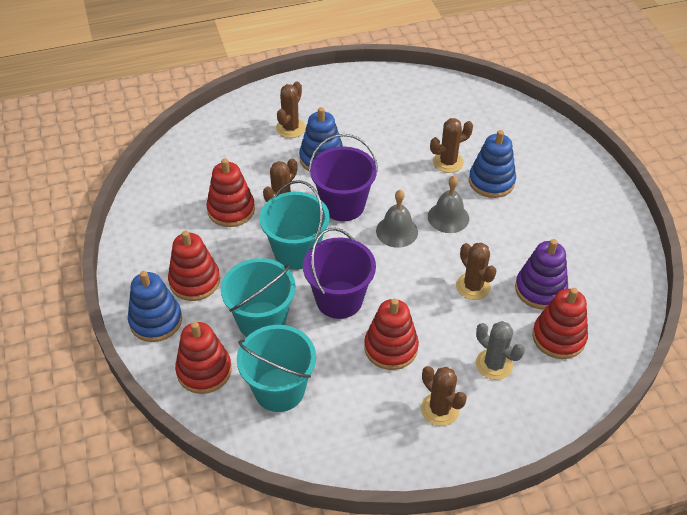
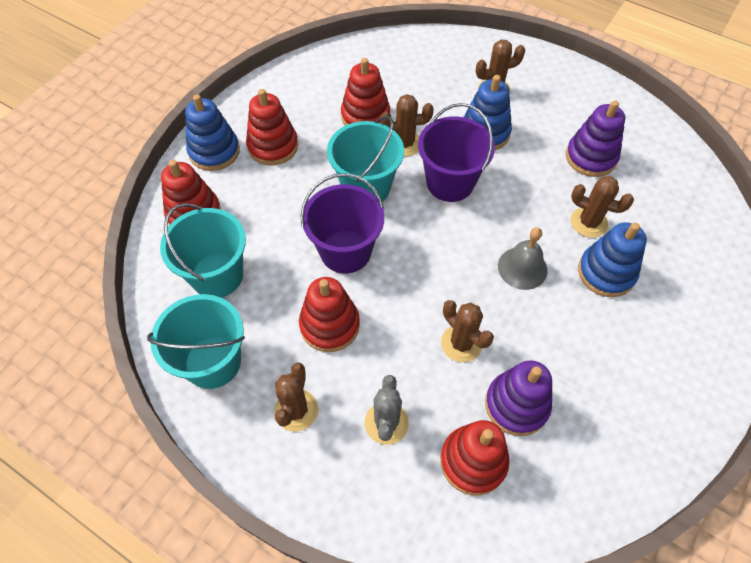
camera: 50 degrees right, 10 degrees up
turquoise bucket [221,258,296,337] -> turquoise bucket moved to [147,294,245,389]
grey bell [376,190,418,248] -> none
brown cactus [456,243,496,300] -> brown cactus turned 60 degrees counterclockwise [441,300,494,362]
none -> purple stacking toy [566,100,625,177]

